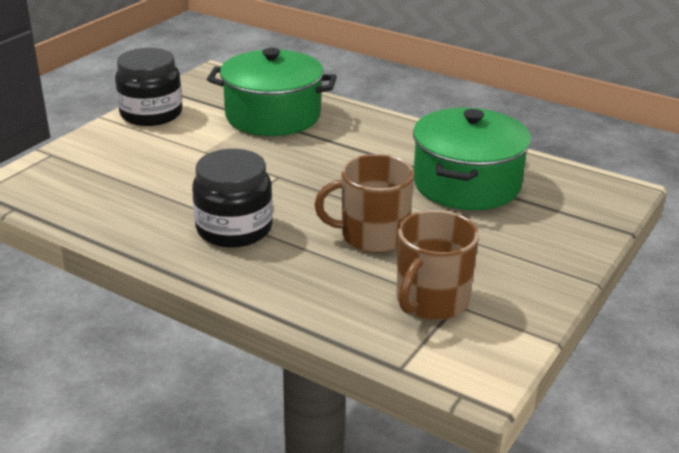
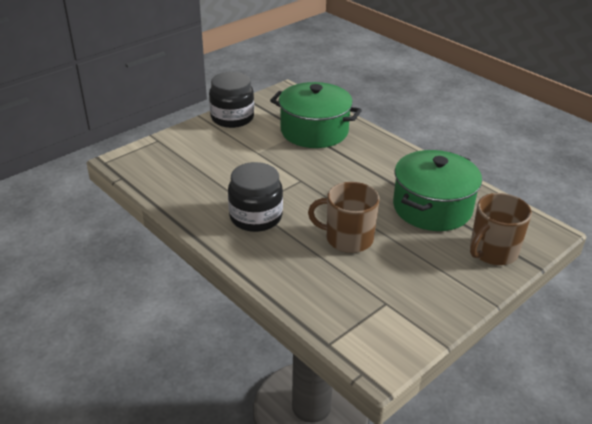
camera: 15 degrees right, 5 degrees up
brown mug [397,210,479,320] -> brown mug moved to [470,193,532,265]

